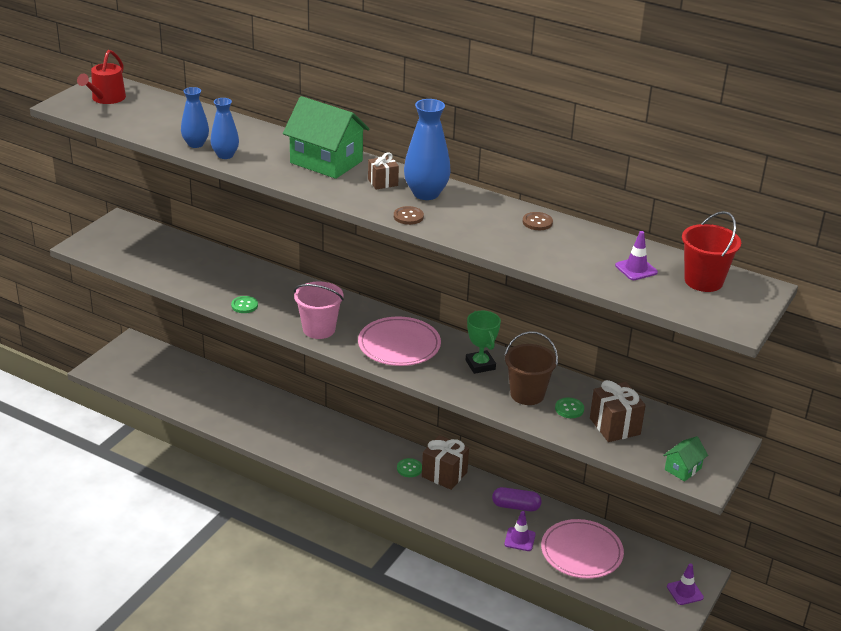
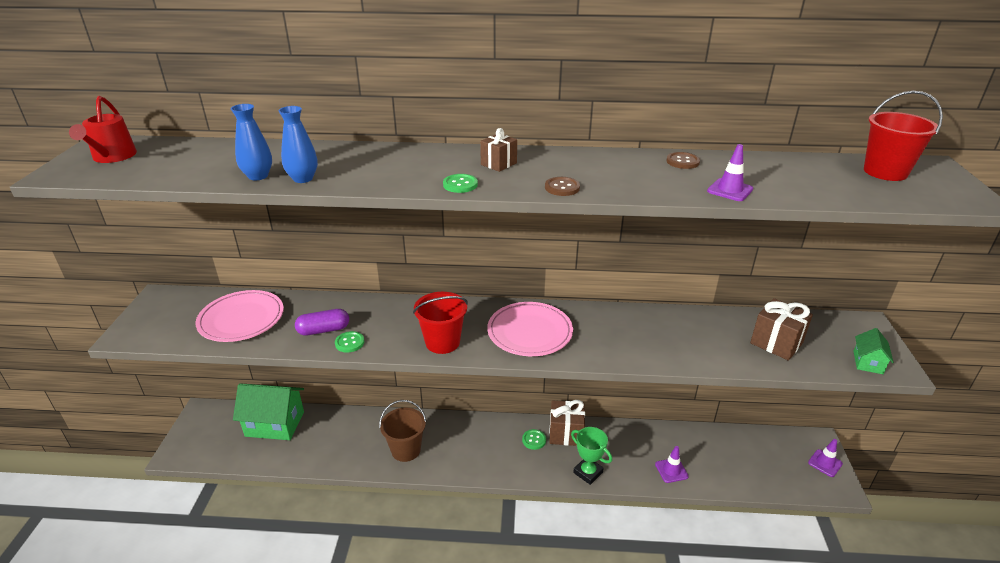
camera: 25 degrees left, 0 degrees up
green house [283,96,369,179] -> green house moved to [233,384,304,440]
pink bucket [294,281,344,339] -> red bucket [413,292,468,354]
blue vase [404,99,451,200] -> none
green trophy [466,311,501,374] -> green trophy moved to [571,427,612,485]
purple capsule [492,487,541,511] -> purple capsule moved to [295,309,349,336]
brown bucket [505,331,558,405] -> brown bucket moved to [379,400,426,462]
pink plate [541,519,624,579] -> pink plate moved to [196,290,284,342]
green button [555,398,584,418] -> green button moved to [443,174,478,193]
purple traffic cone [615,231,658,280] -> purple traffic cone moved to [707,144,753,201]

